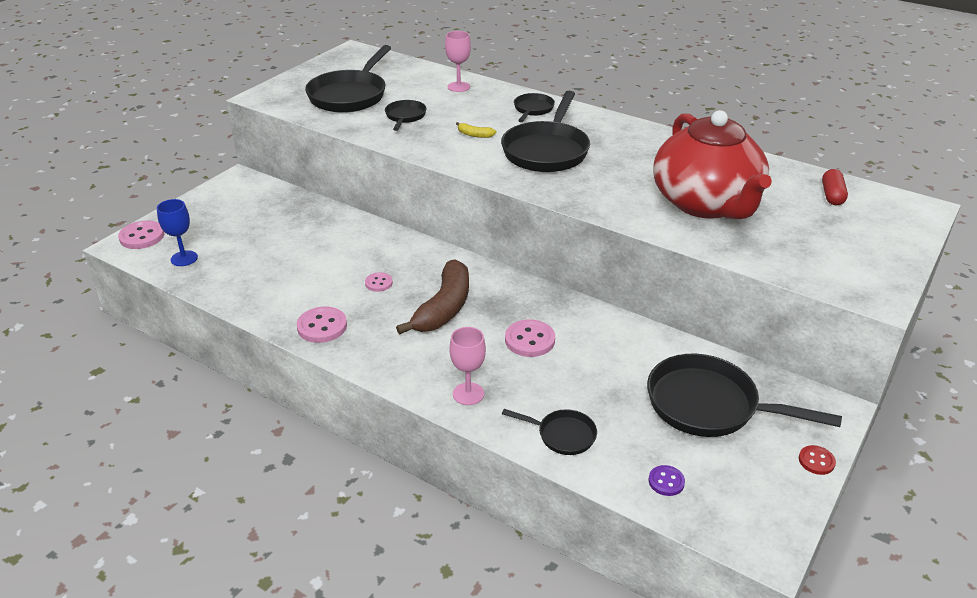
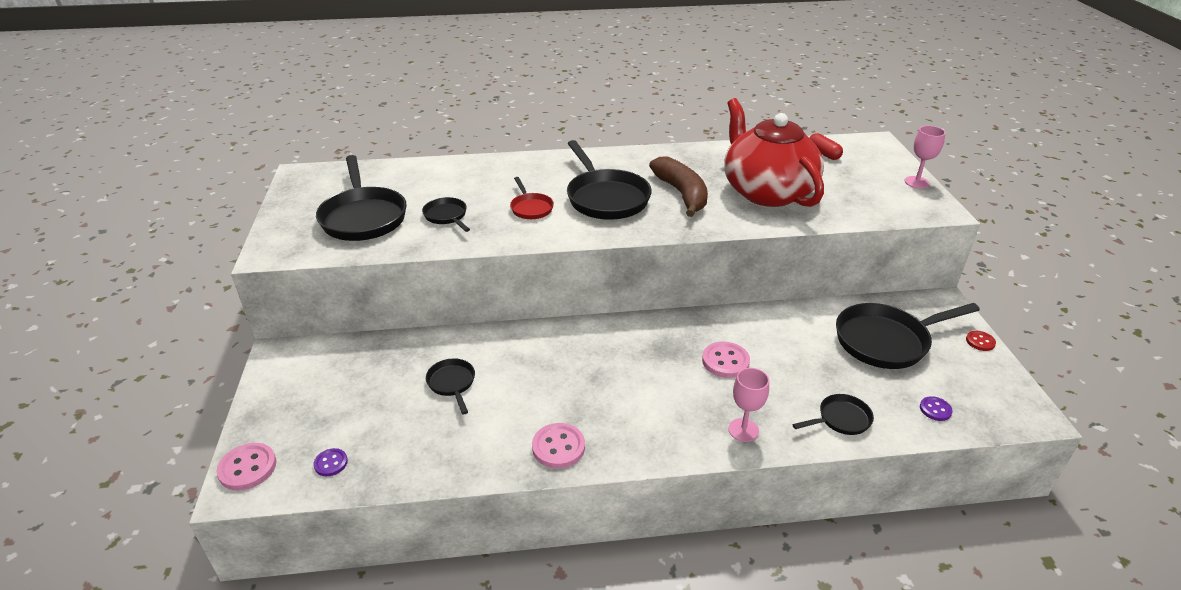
camera: 40 degrees left, 0 degrees up
blue goblet [157,199,198,266] -> purple button [313,448,348,476]
pink button [365,272,393,292] -> none
brown banana [396,260,469,335] -> brown banana moved to [649,156,708,217]
pink goblet [445,31,471,92] -> pink goblet moved to [904,126,946,189]
yellow banana [456,122,497,138] -> red pan [510,177,554,219]
black pan [514,93,555,122] -> black pan moved to [426,358,475,414]
red teapot [653,110,772,219] -> red teapot turned 150 degrees counterclockwise [724,98,824,207]

